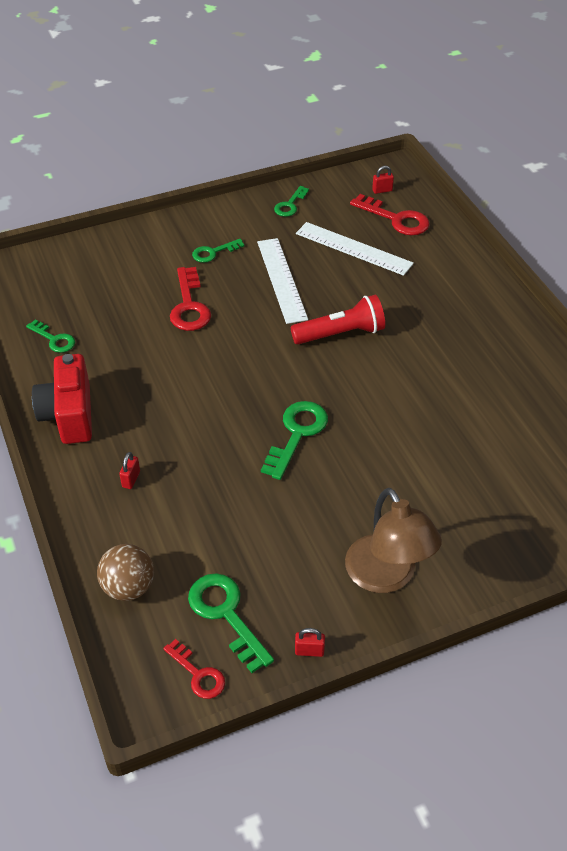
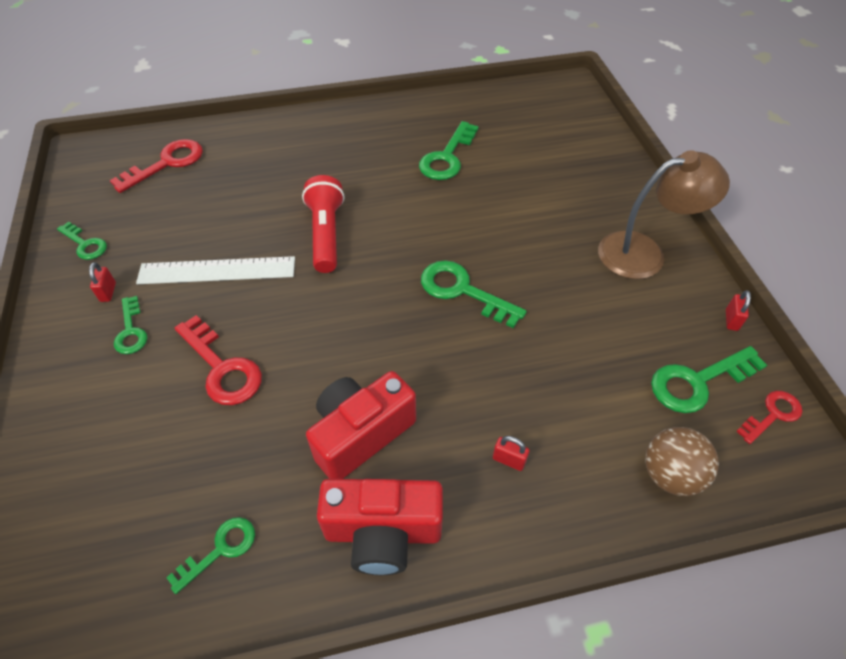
camera: 80 degrees left, 5 degrees up
red key [170,267,211,331] -> red key turned 45 degrees clockwise [175,315,262,405]
white ruler [296,222,414,276] -> none
red padlock [372,166,394,194] -> red padlock moved to [89,262,116,302]
none -> red camera [306,371,416,479]
none -> green key [419,121,479,180]

